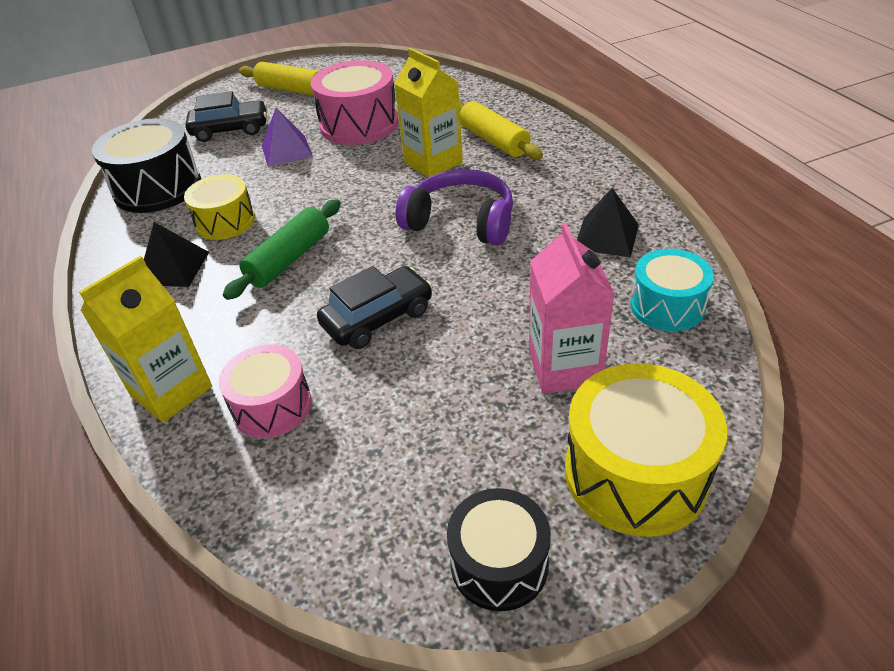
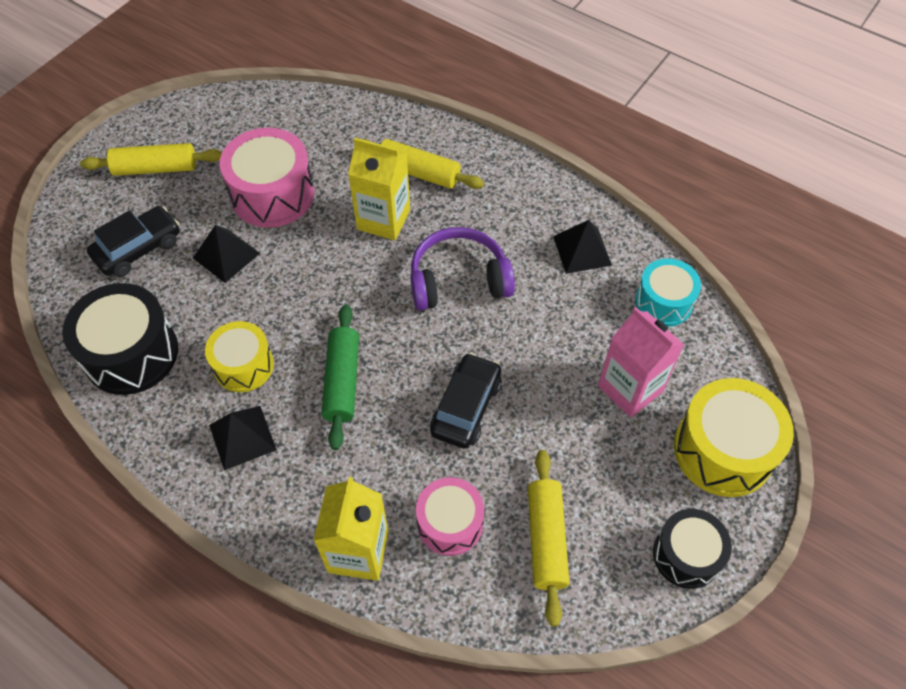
camera: 35 degrees left, 15 degrees up
purple pyramid [261,108,313,167] -> black pyramid [193,225,260,283]
none -> yellow rolling pin [528,450,569,626]

